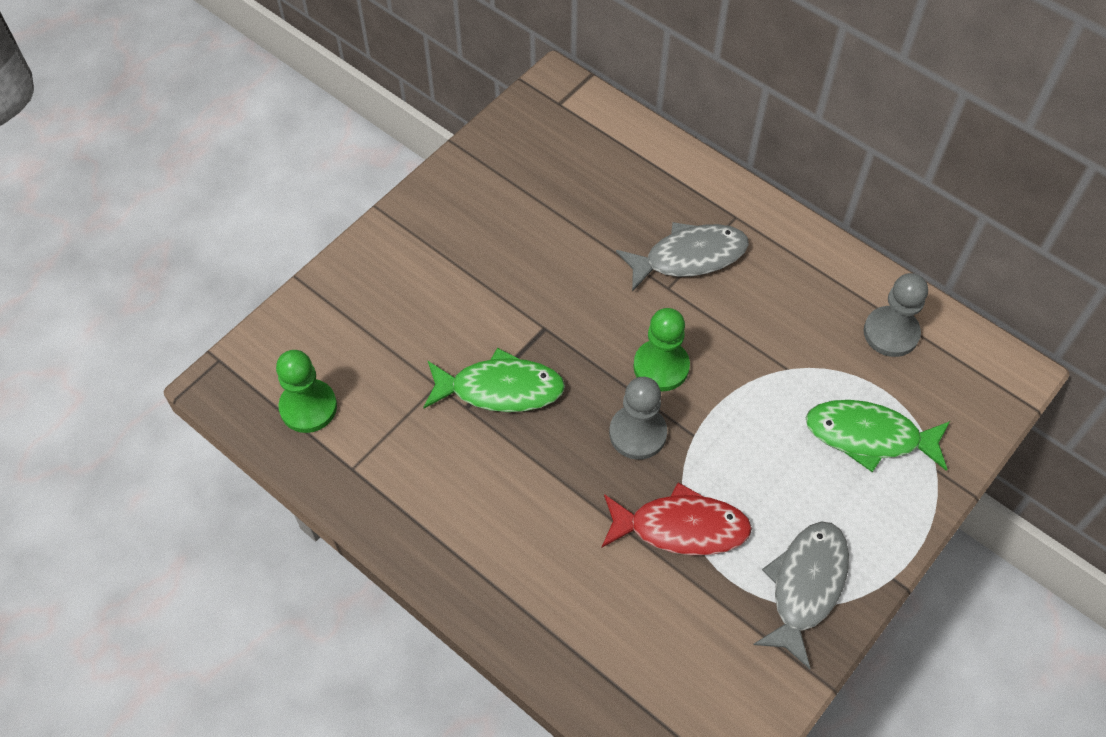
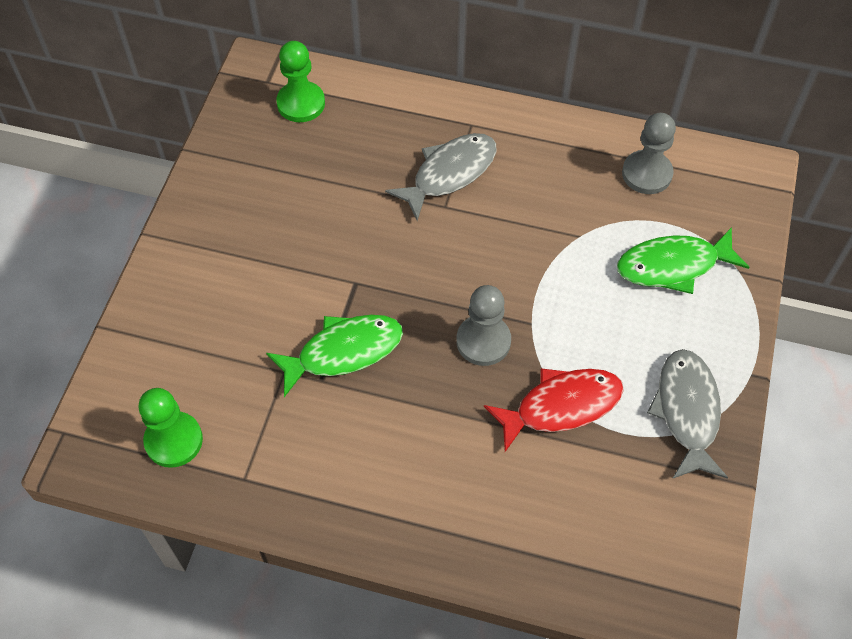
camera: 25 degrees left, 0 degrees up
green pawn [633,308,690,391] -> green pawn moved to [276,41,325,122]

